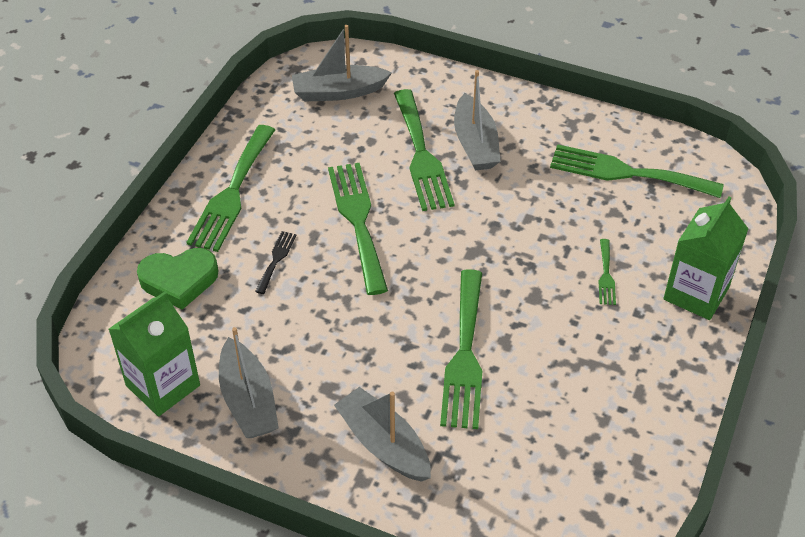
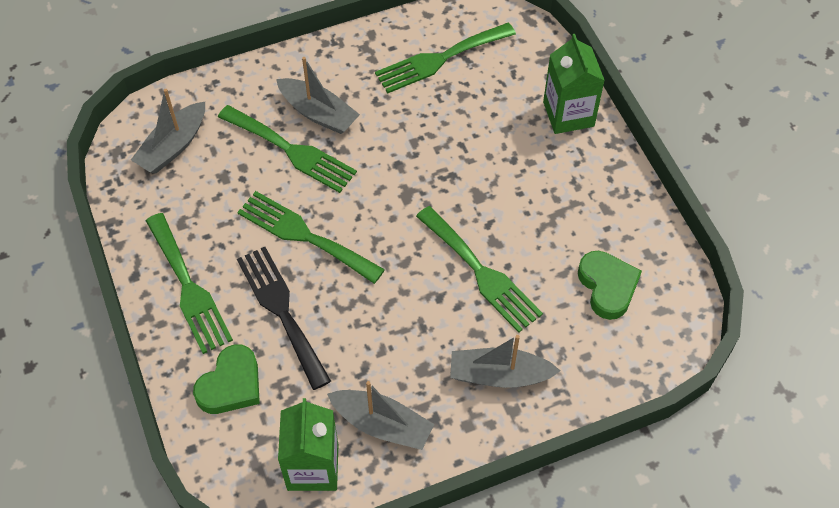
camera: 45 degrees left, 10 degrees up
black fork [255,231,296,294] -> black fork [237,247,331,390], size x2.18
green fork [599,239,616,305] -> none
none -> green heart [578,251,642,320]

